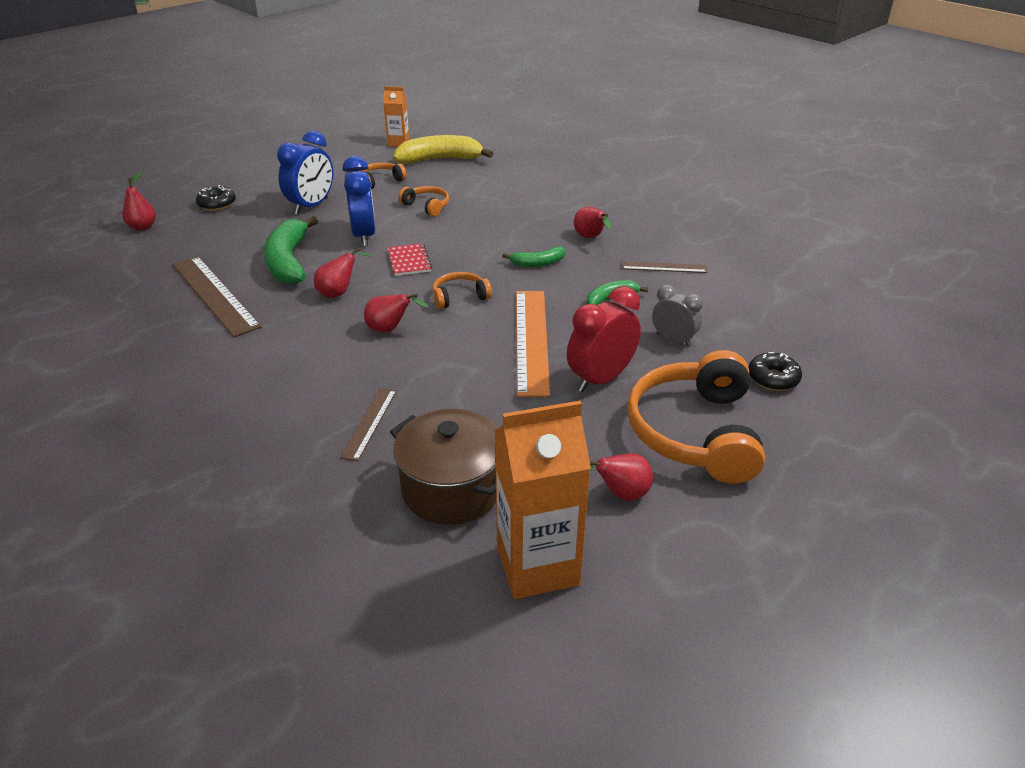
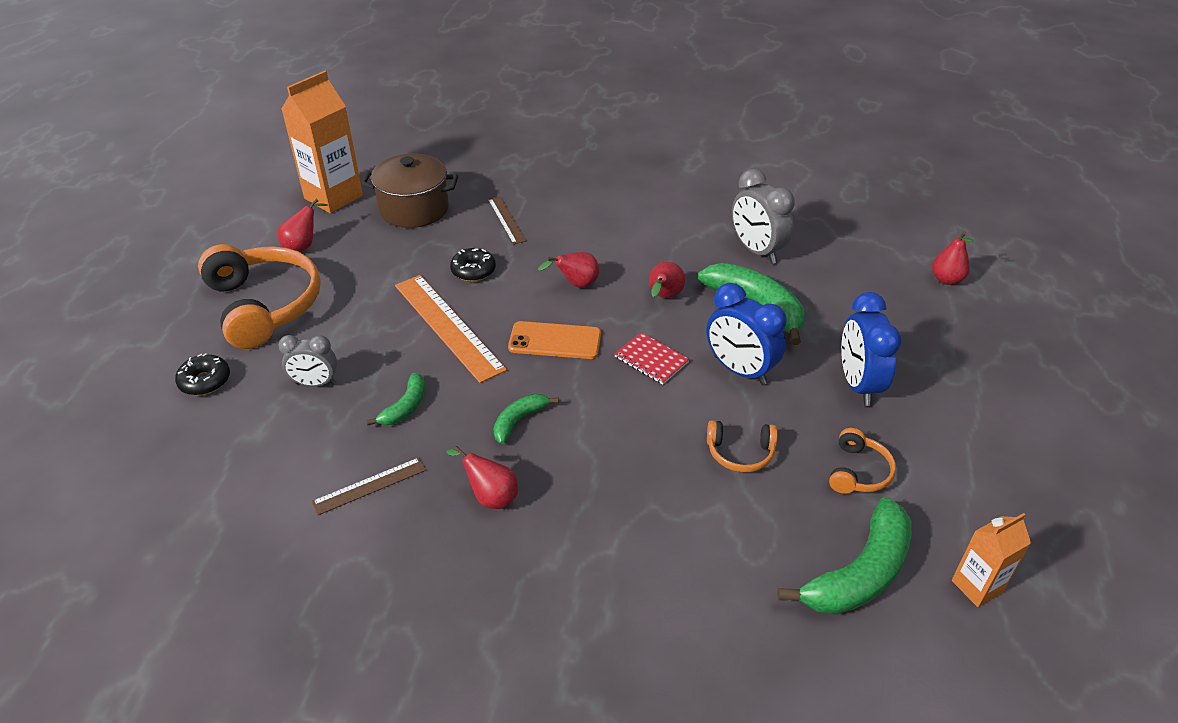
camera: 145 degrees right, 5 degrees up
brown ruler [172,256,261,338] -> grey clock [732,169,795,264]
black donut [196,185,236,211] -> black donut moved to [450,248,496,282]
yellow banana [393,135,493,164] -> green banana [777,497,912,615]
orange headphones [432,272,492,309] -> orange phone [508,321,601,359]
red clock [567,286,641,392] -> none

